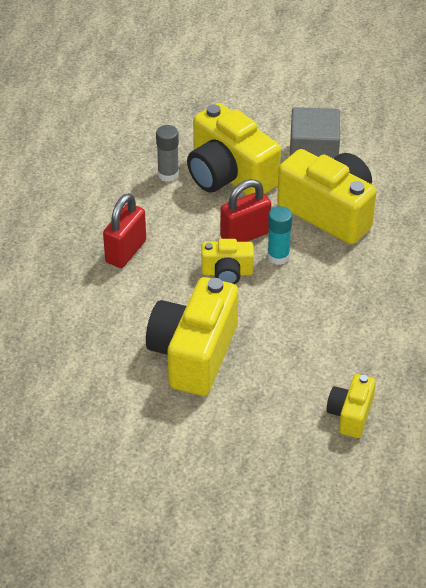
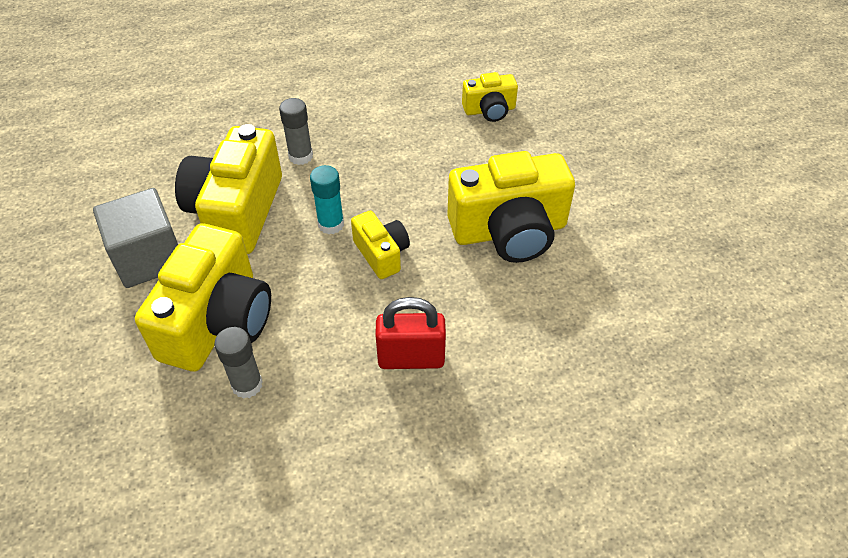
camera: 120 degrees left, 5 degrees up
red padlock [220,179,271,242] -> none
none -> grey glue stick [279,98,313,165]

